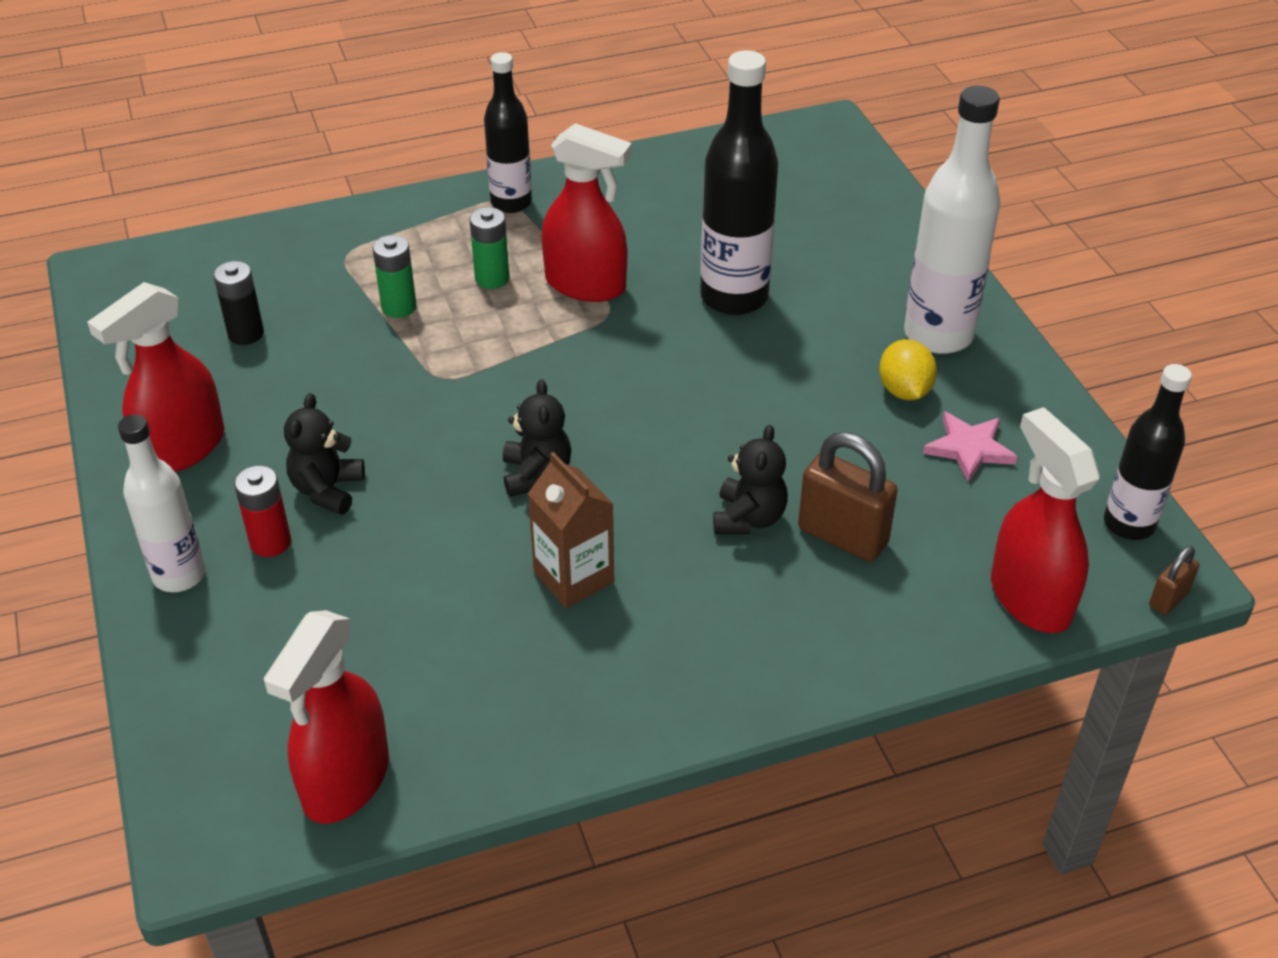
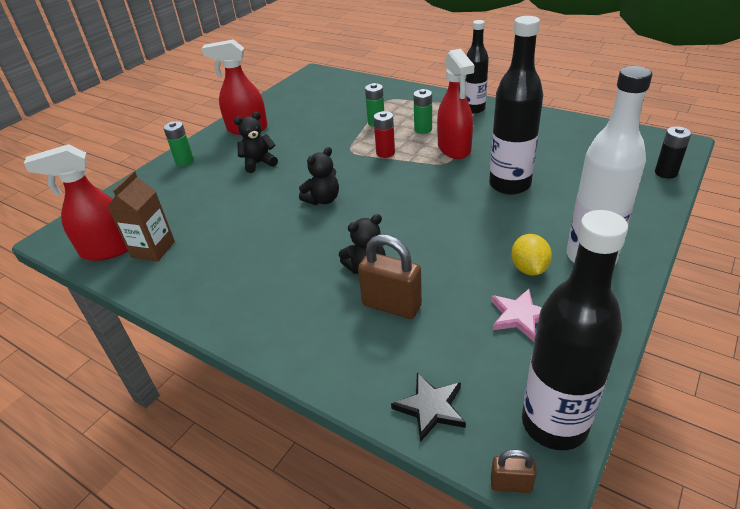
camera: 55 degrees right, 5 degrees down
white bottle [118,415,205,592] -> green battery [163,121,194,166]
black battery [213,261,264,345] -> black battery moved to [655,127,691,179]
red battery [234,466,291,557] -> red battery moved to [374,111,395,158]
brown carton [528,452,614,608] -> brown carton moved to [107,171,175,261]
brown padlock [798,432,898,562] -> brown padlock turned 60 degrees counterclockwise [358,235,422,319]
yellow lemon [879,339,937,400] -> yellow lemon turned 45 degrees counterclockwise [511,234,552,275]
red spray bottle [991,407,1100,633] -> black star [391,373,466,442]
black bottle [1104,364,1192,540] -> black bottle [522,210,628,450], size x1.53

